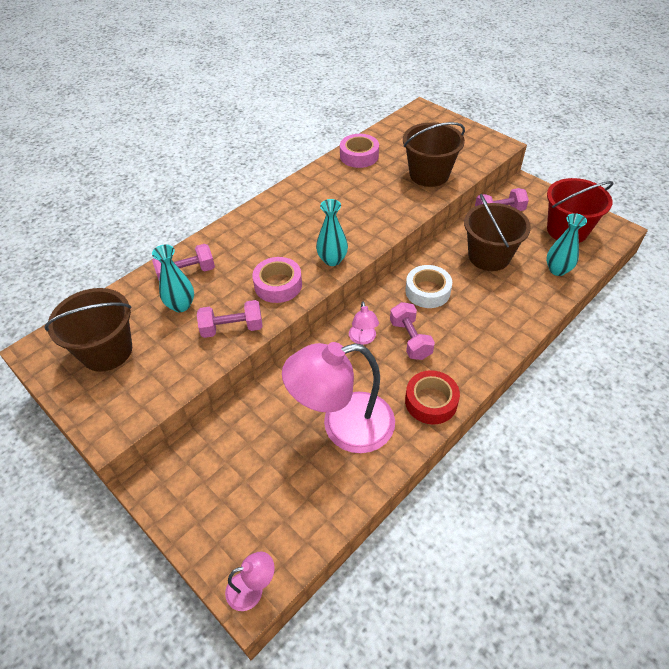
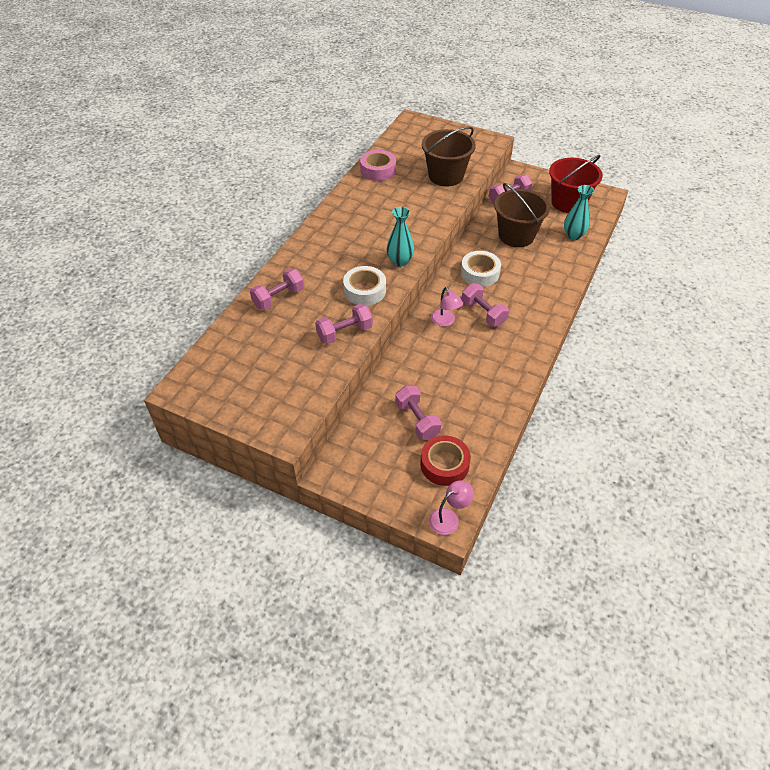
camera: 20 degrees left, 0 degrees up
brown bucket [44,288,132,372] -> none
turquoise vase [152,244,194,312] -> none
pink tape [252,257,302,303] -> white tape [343,266,386,306]
pink lamp [282,342,395,453] -> none
red tape [405,370,460,425] -> red tape moved to [420,435,471,486]
none -> pink dumbbell [395,386,442,440]

